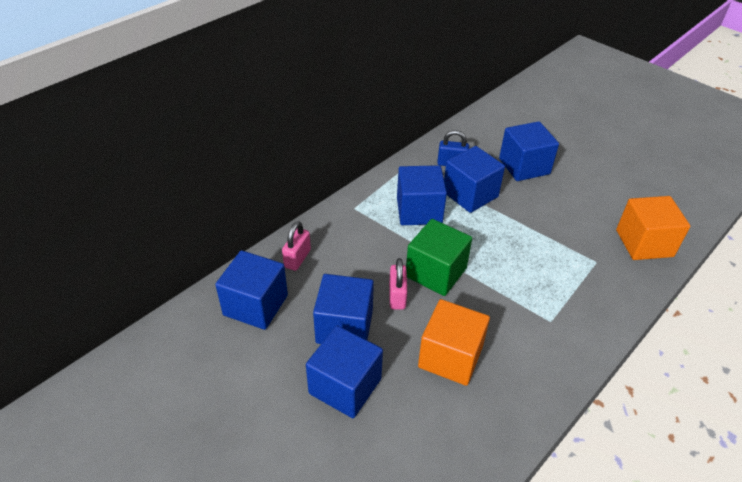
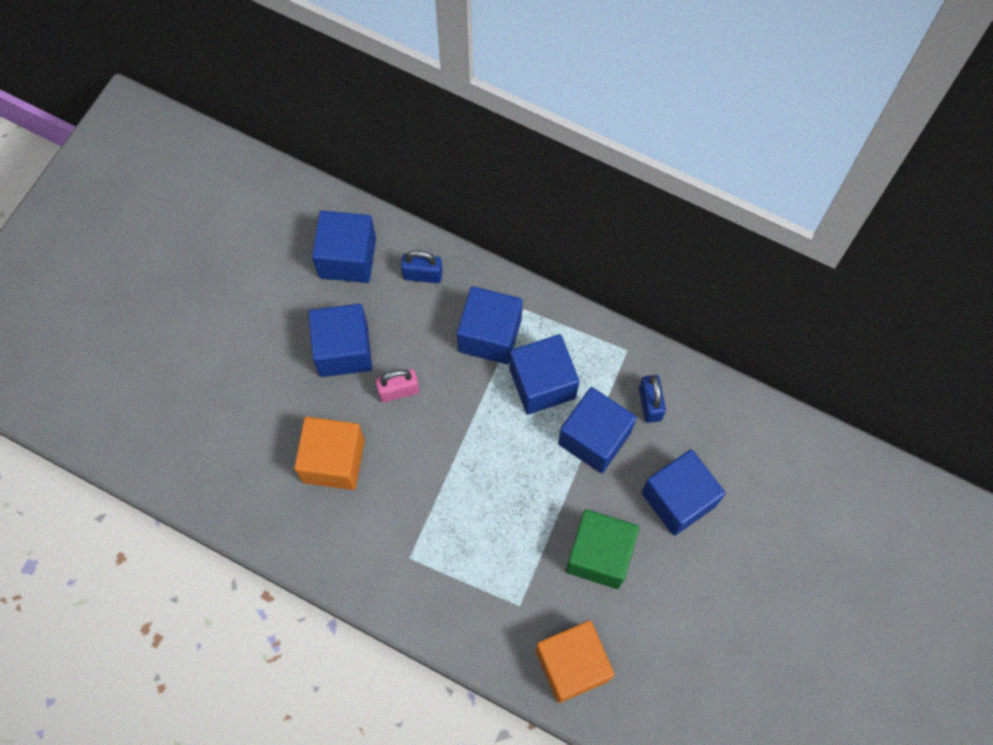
camera: 75 degrees right, 25 degrees up
pink padlock [282,221,311,271] -> blue padlock [401,250,443,283]
blue cube [306,326,383,418] -> blue cube moved to [457,286,523,364]
green cube [406,219,472,296] -> green cube moved to [566,509,639,589]

